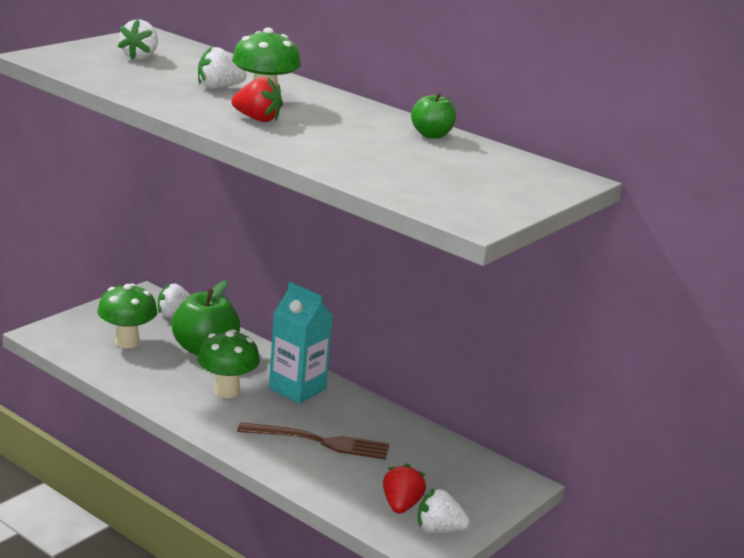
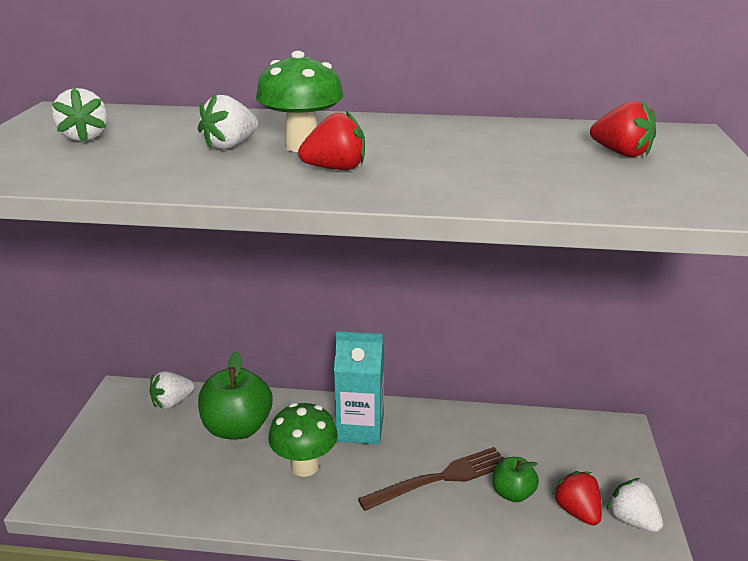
camera: 30 degrees left, 5 degrees up
green mushroom [97,284,157,348] -> none
green apple [411,93,456,139] -> green apple moved to [493,457,539,502]
white strawberry [418,488,470,534] -> white strawberry turned 75 degrees clockwise [607,478,663,532]
none -> red strawberry [590,100,656,157]

